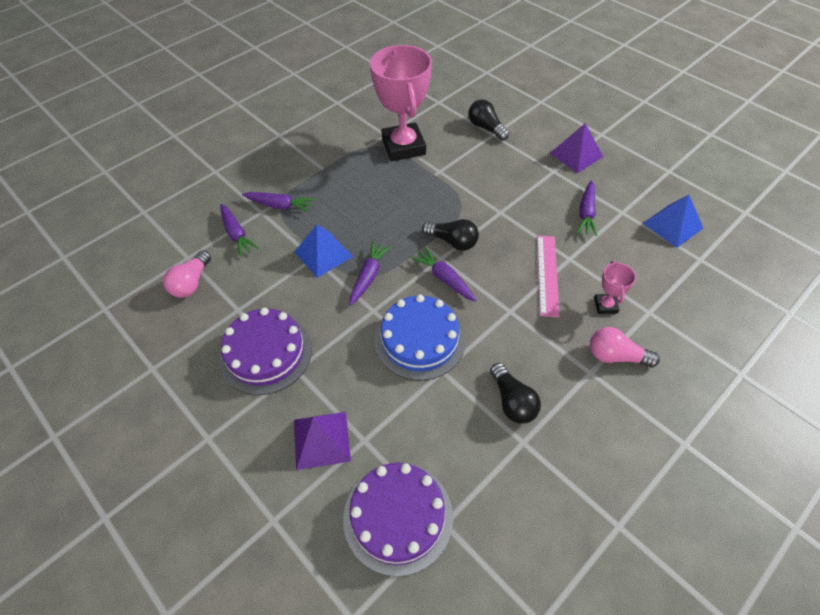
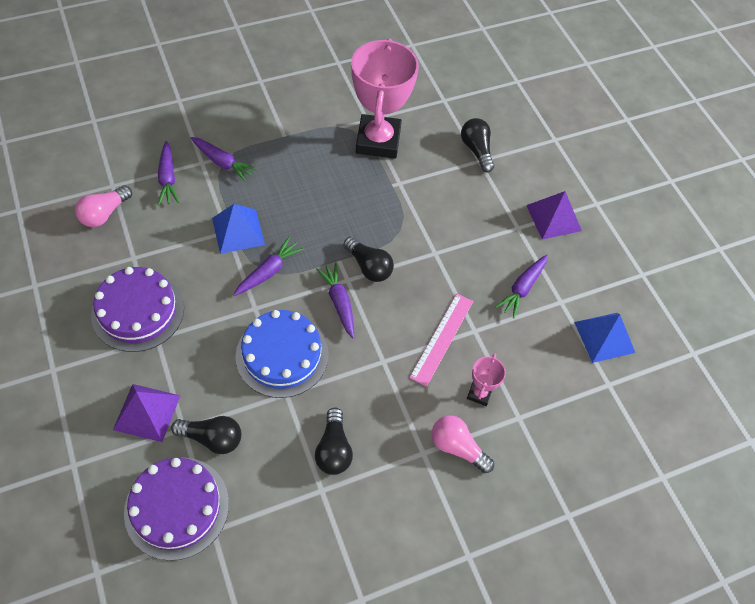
camera: 15 degrees right, 5 degrees up
none -> black light bulb [171,416,241,454]

